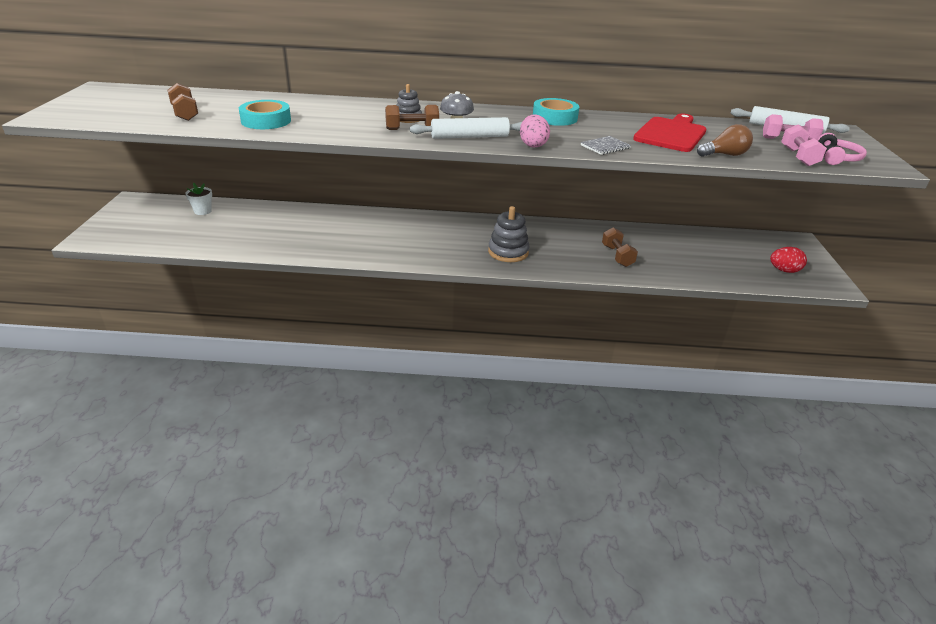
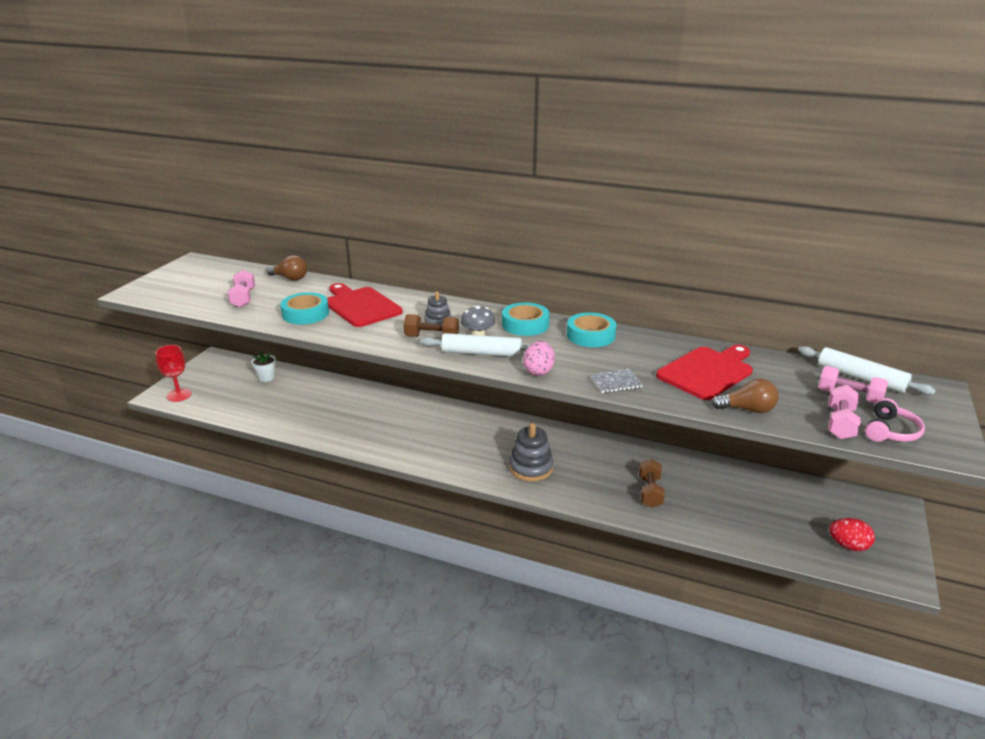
camera: 20 degrees right, 5 degrees down
brown dumbbell [167,83,198,121] -> pink dumbbell [227,270,255,308]
none -> red goblet [155,345,192,402]
none -> brown light bulb [266,255,307,281]
none -> red cutting board [327,283,403,327]
none -> turquoise tape [502,302,550,336]

